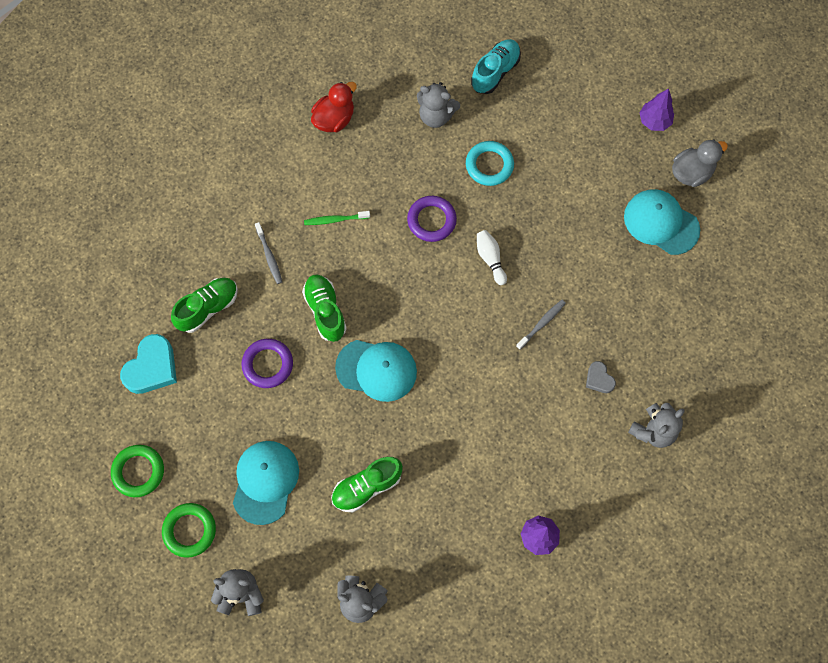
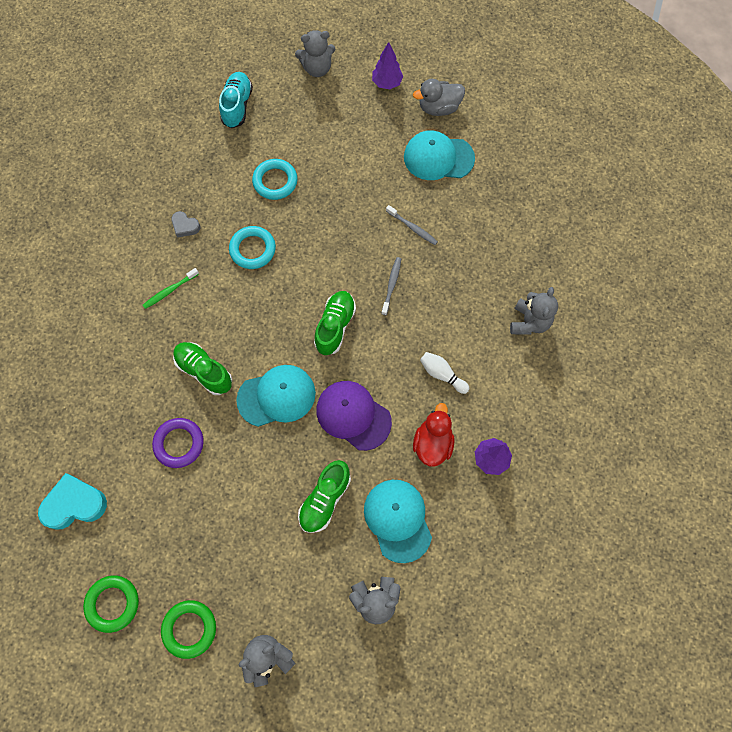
camera: 30 degrees left, 0 degrees up
turquoise heart [120,334,177,394] -> turquoise heart turned 105 degrees counterclockwise [38,473,107,529]
green shoe [171,278,238,333] -> green shoe moved to [314,291,356,355]
turquoise cap [233,441,299,525] -> turquoise cap moved to [364,480,432,563]
grey toothbrush [255,222,282,284] -> grey toothbrush moved to [386,205,438,245]
red duck [311,82,357,132] -> red duck moved to [413,403,455,467]
purple ring [407,196,457,242] -> turquoise ring [229,226,276,269]
grey teddy bear [417,82,460,128] -> grey teddy bear moved to [295,30,335,77]
white bowling pin [477,230,507,285] -> white bowling pin moved to [420,352,469,394]
grey heart [586,361,616,393] -> grey heart moved to [171,211,200,238]
grey duck [672,139,728,187] -> grey duck turned 135 degrees counterclockwise [413,79,465,116]
none -> purple cap [316,381,392,451]

